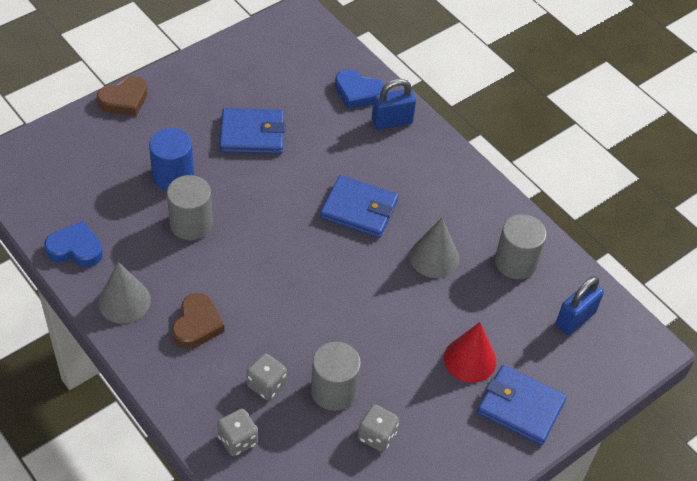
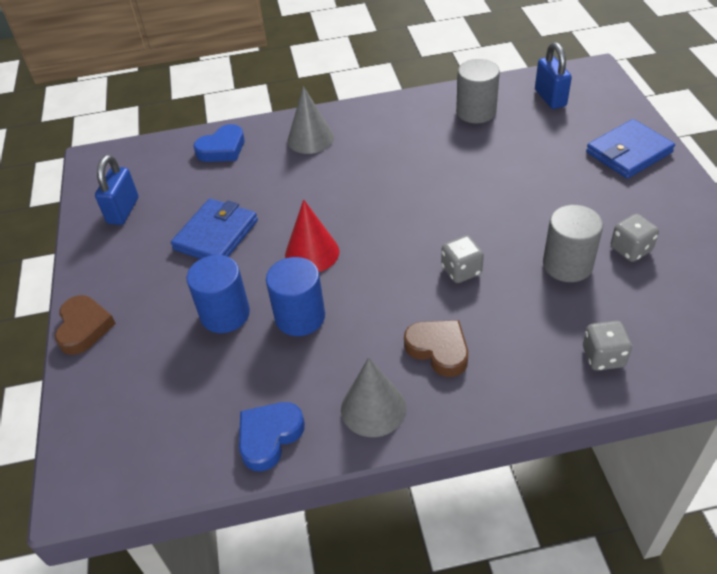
camera: 55 degrees left, 5 degrees down
grey cylinder [167,175,213,240] -> blue cylinder [266,257,325,336]
grey dice [247,353,287,400] -> grey dice moved to [441,235,484,283]
blue wallet [320,175,399,238] -> none
blue padlock [372,79,416,130] -> blue padlock moved to [95,155,139,225]
grey cone [410,218,459,278] -> grey cone moved to [287,86,334,154]
red cone [444,322,496,383] -> red cone moved to [285,199,340,272]

